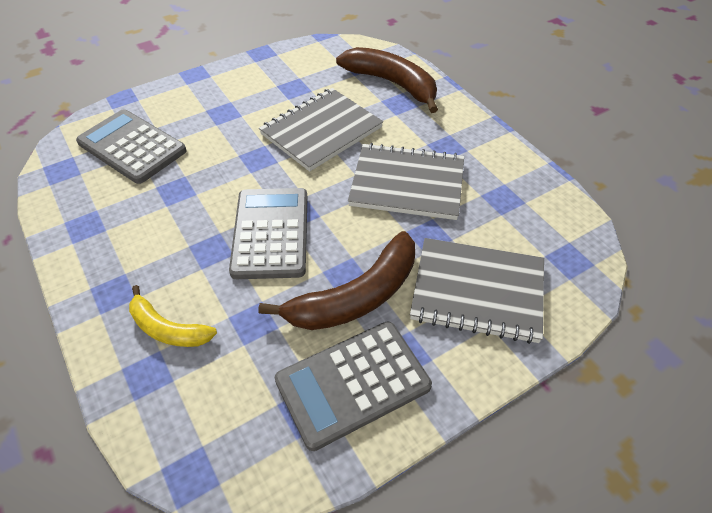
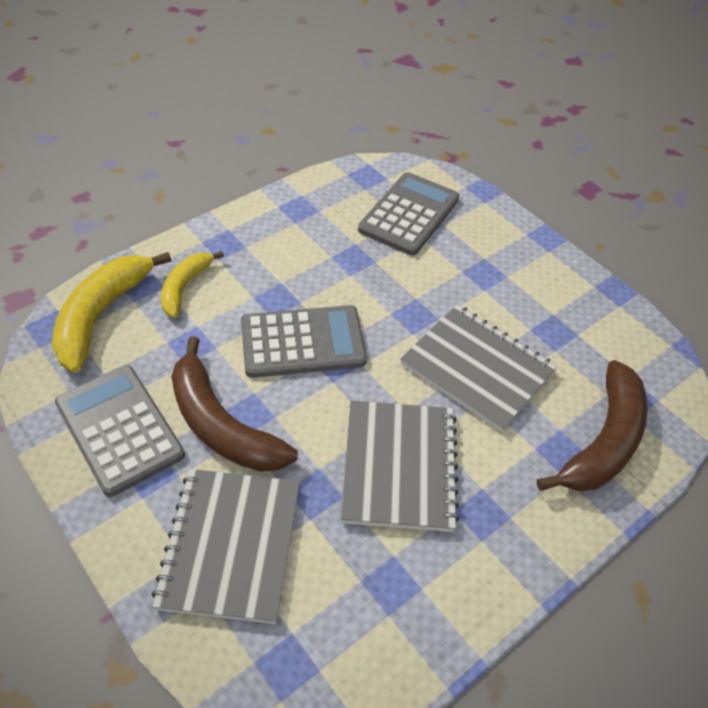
camera: 80 degrees right, 0 degrees up
none -> yellow banana [52,252,171,372]

